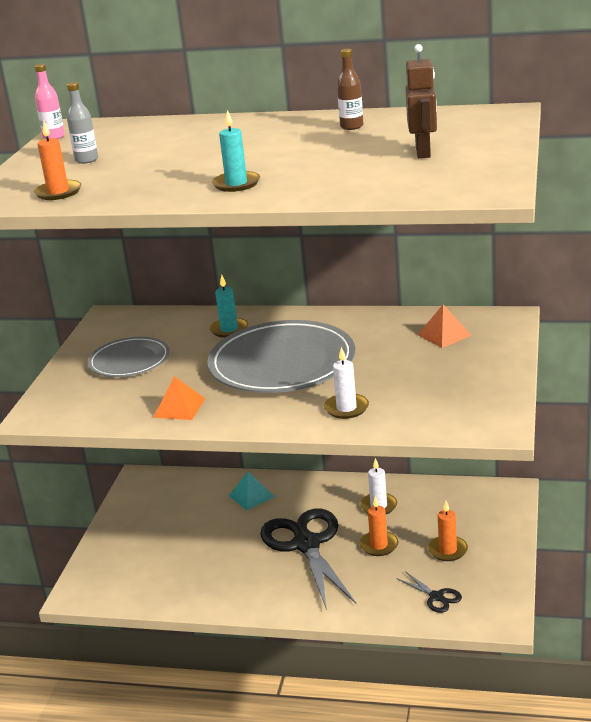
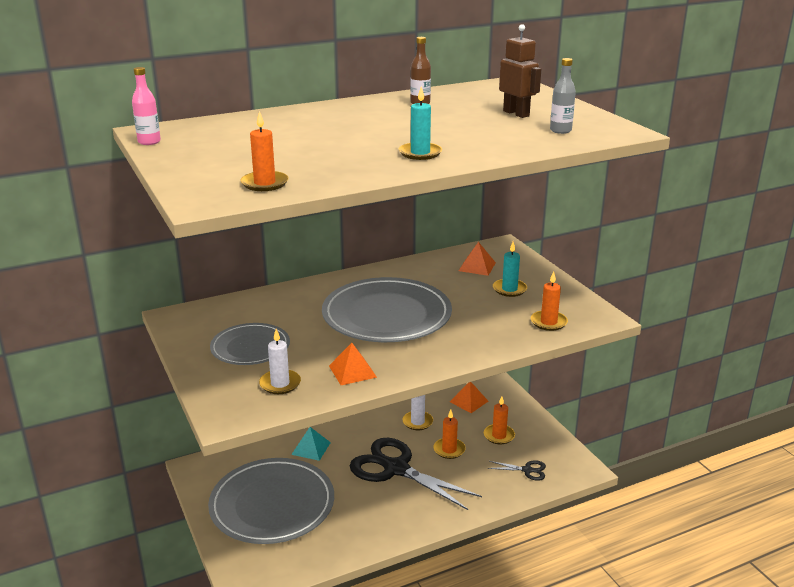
camera: 40 degrees left, 0 degrees up
grey bottle [67,82,98,164] -> grey bottle moved to [550,58,576,134]
turquoise candle [210,275,248,338] -> turquoise candle moved to [493,242,527,297]
white candle [324,347,369,419] -> white candle moved to [259,329,301,394]
none -> grey plate [208,458,334,544]
none -> orange pyramid [450,382,489,413]
none -> orange candle [531,272,568,331]

